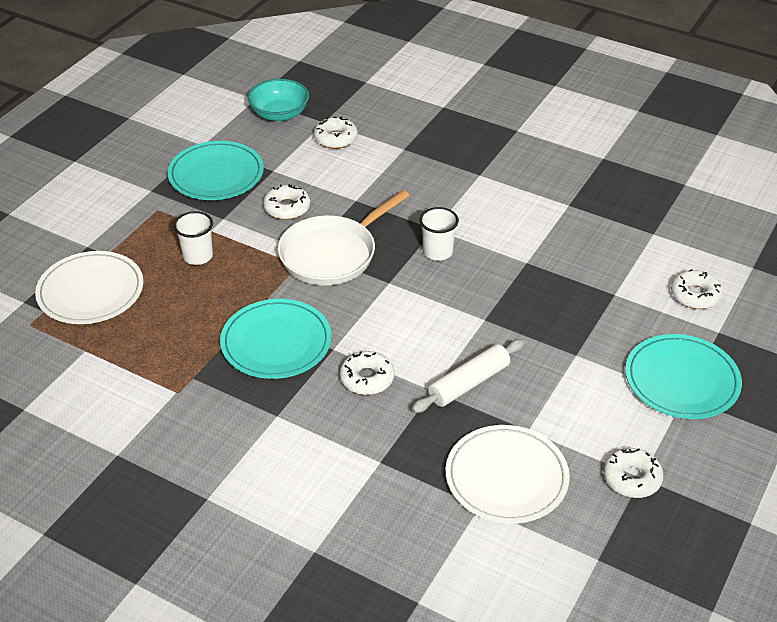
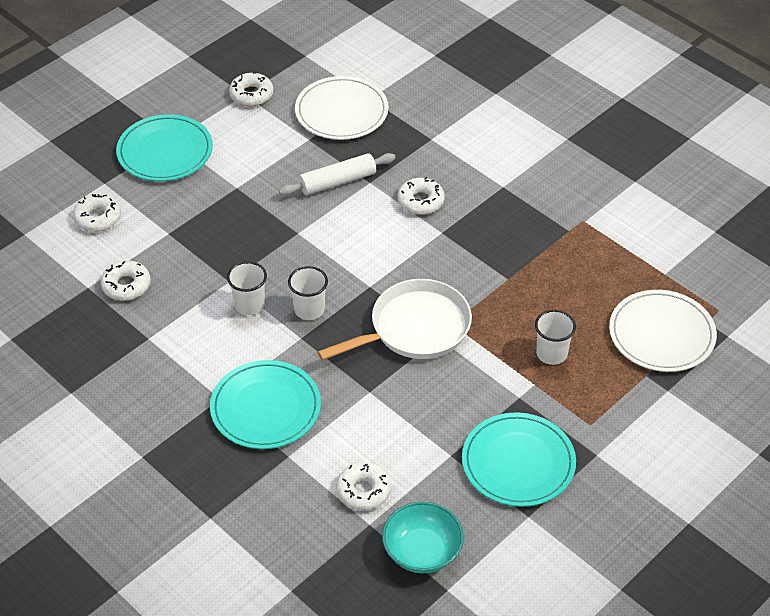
camera: 165 degrees left, 5 degrees up
turquoise plate [220,299,332,379] -> turquoise plate moved to [210,360,321,449]
white donut [263,184,310,220] -> white donut moved to [101,260,151,301]
none -> white cup [227,261,267,315]

